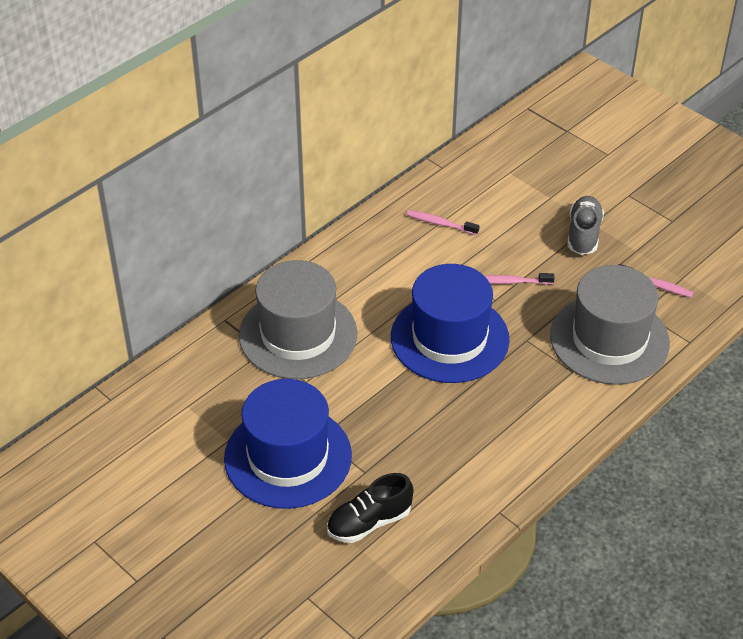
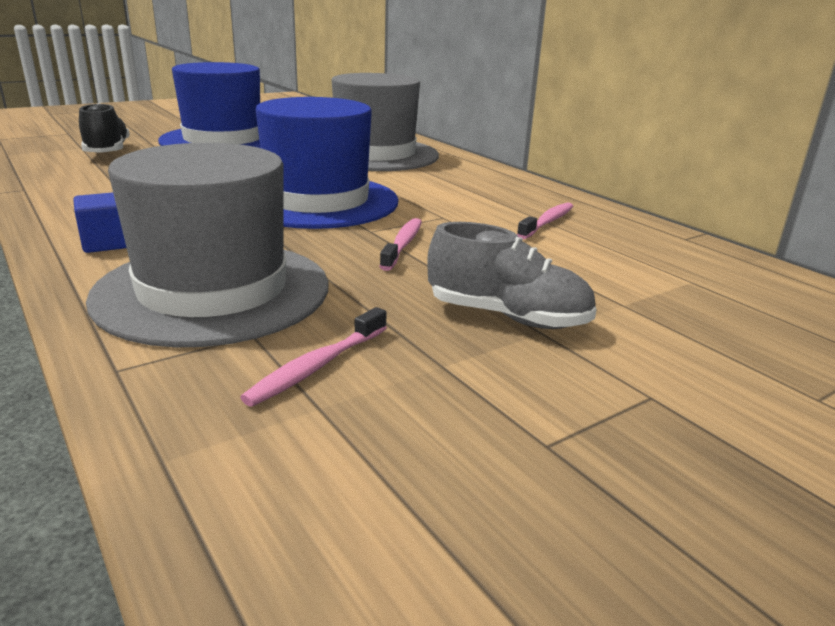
camera: 100 degrees right, 20 degrees down
none -> blue cube [73,192,126,253]

